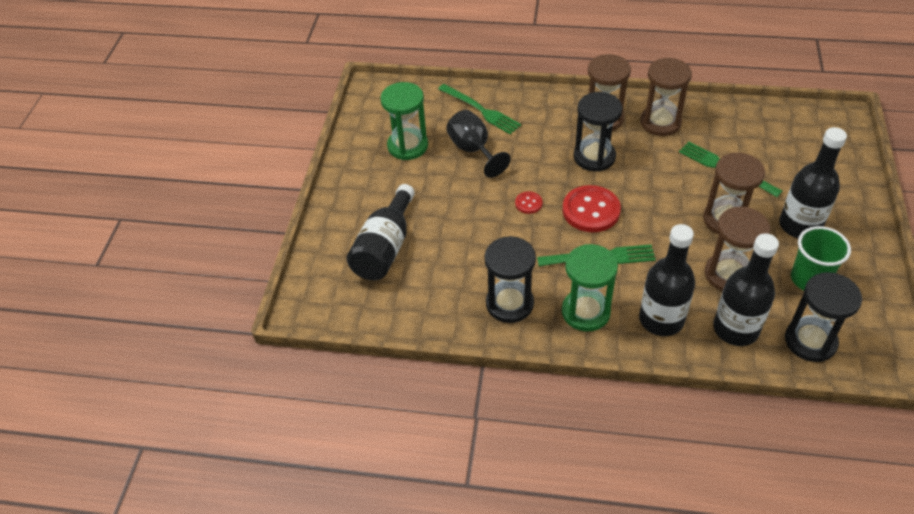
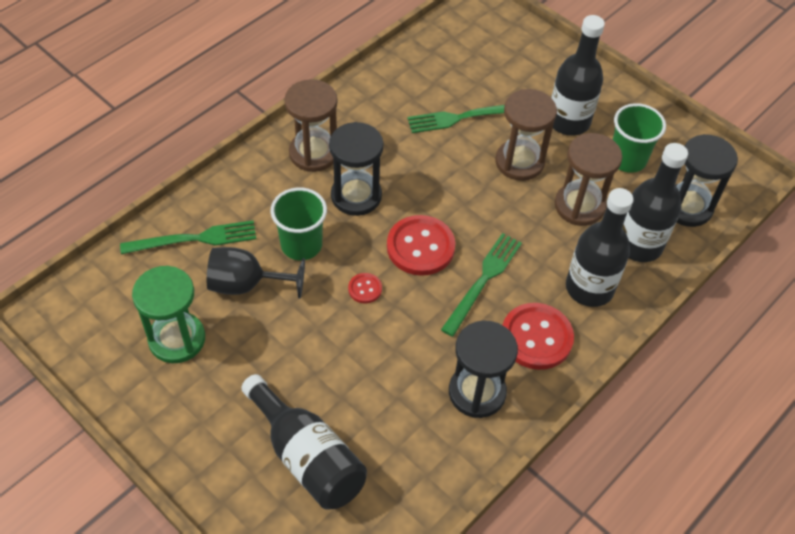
camera: 60 degrees left, 5 degrees up
green hourglass [562,244,618,331] -> red button [502,303,574,370]
brown hourglass [640,58,692,136] -> none
none -> green cup [270,188,327,260]

